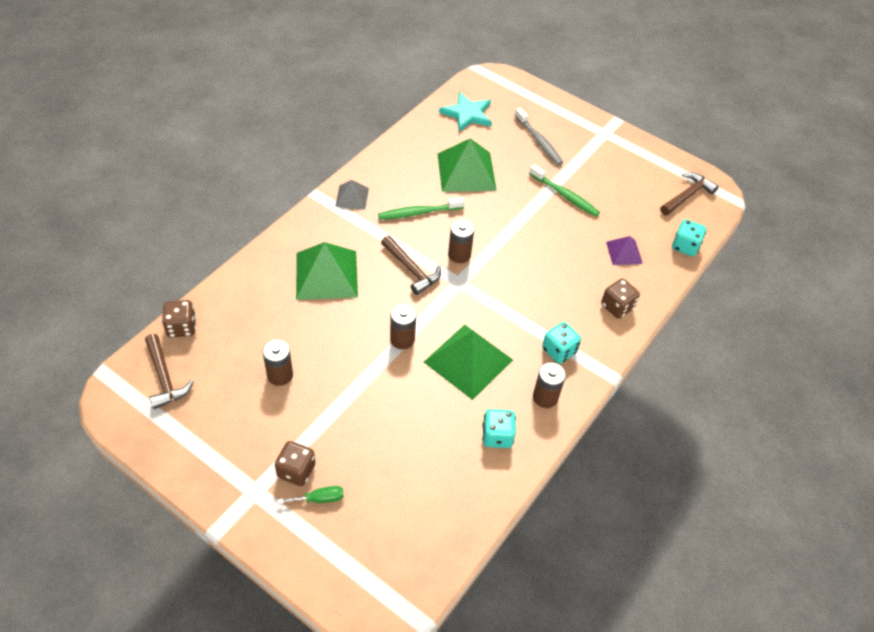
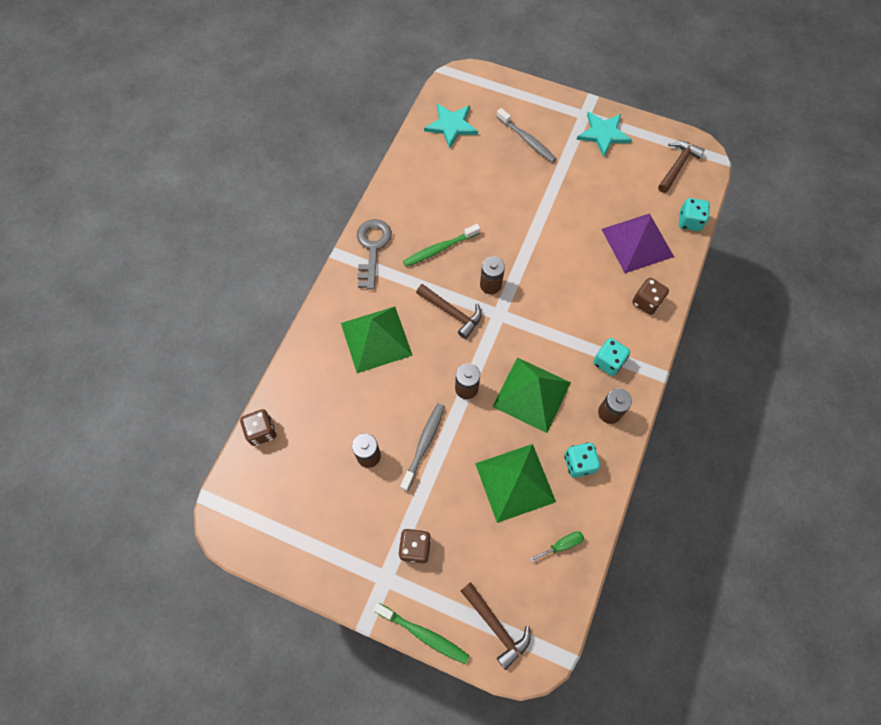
camera: 10 degrees left, 15 degrees up
brown hammer [145,334,194,409] -> brown hammer moved to [461,582,531,670]
green screwdriver [277,486,344,504] -> green screwdriver moved to [529,531,584,562]
grey pyramid [335,180,369,210] -> grey key [357,219,392,290]
green pyramid [437,138,497,192] -> green pyramid moved to [475,444,556,523]
green toothbrush [529,164,600,217] -> green toothbrush moved to [373,603,469,664]
purple pyramid [606,236,643,265] -> purple pyramid [601,213,674,273], size x1.88
none -> grey toothbrush [400,403,445,491]
none -> turquoise star [576,112,632,157]

